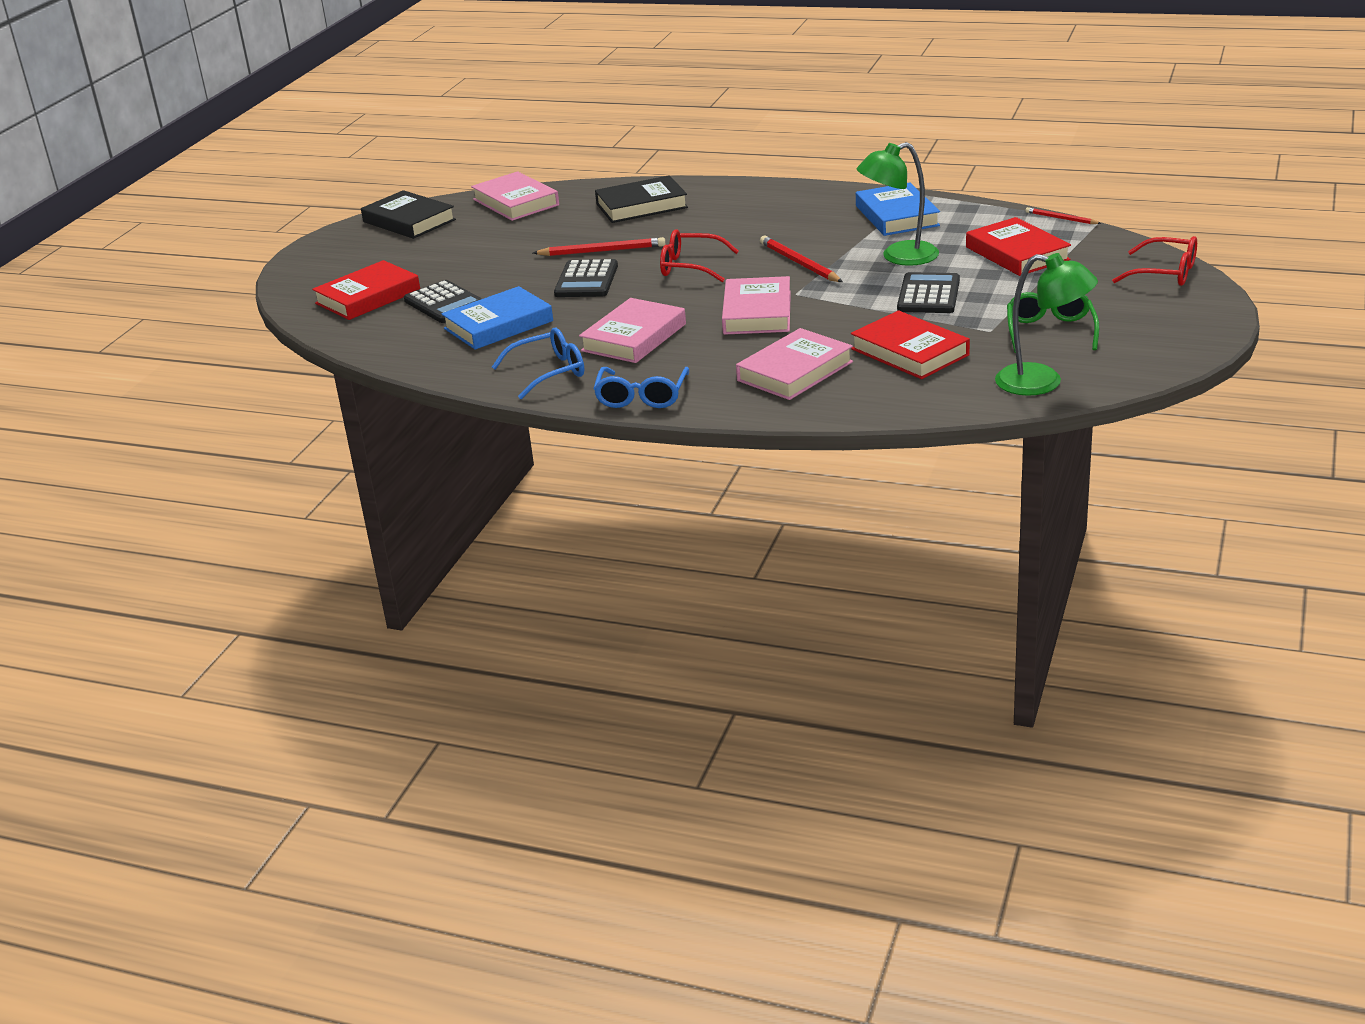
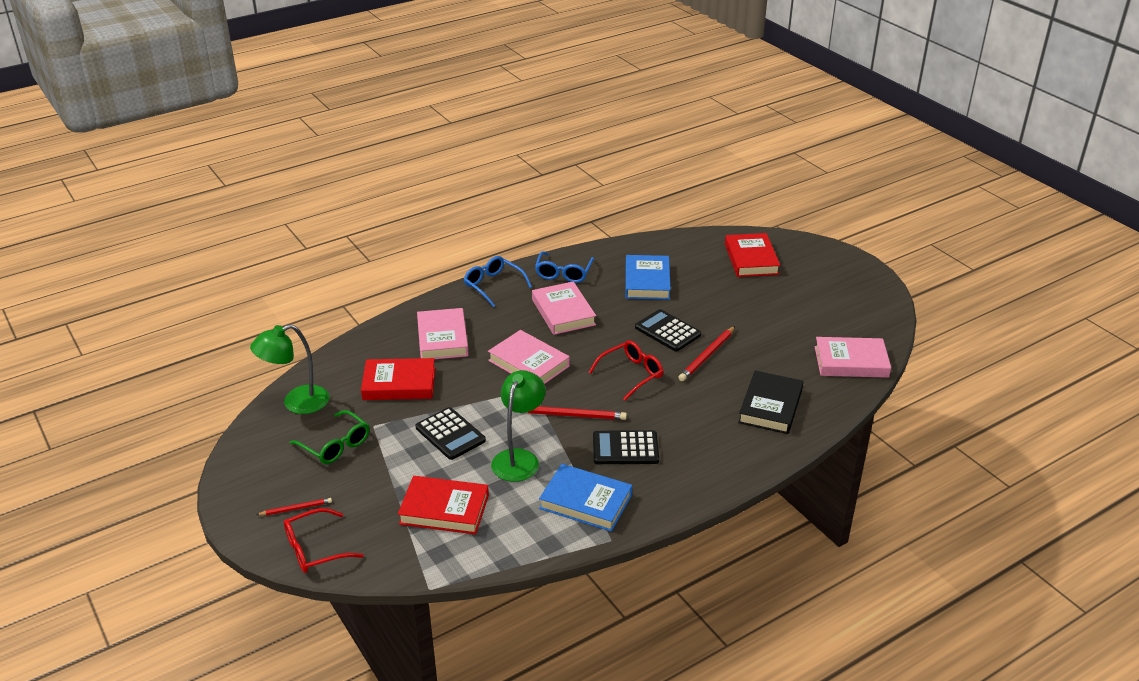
camera: 125 degrees right, 5 degrees up
black book [361,190,456,239] -> none
black calculator [404,280,482,323] -> black calculator moved to [593,430,659,464]
red pencil [1026,207,1101,224] -> red pencil moved to [256,498,332,515]

